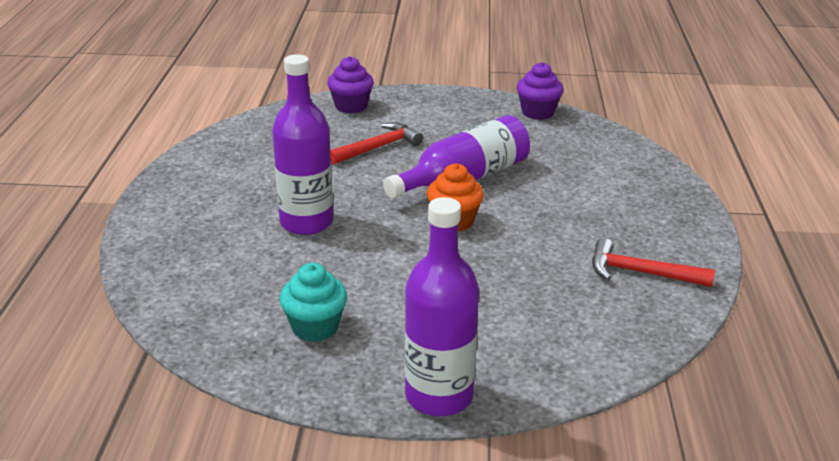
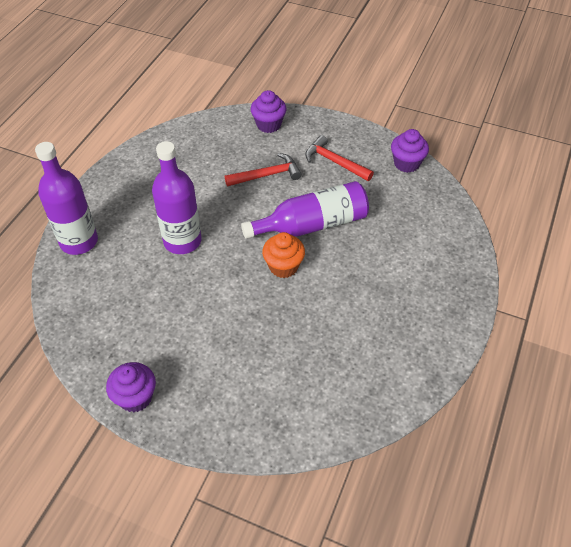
camera: 20 degrees right, 20 degrees up
turquoise cupcake [280,263,347,342] -> none
purple bottle [405,197,479,416] -> purple bottle moved to [35,142,98,255]
red hammer [592,238,715,287] -> red hammer moved to [305,135,374,181]
none -> purple cupcake [106,362,156,412]

